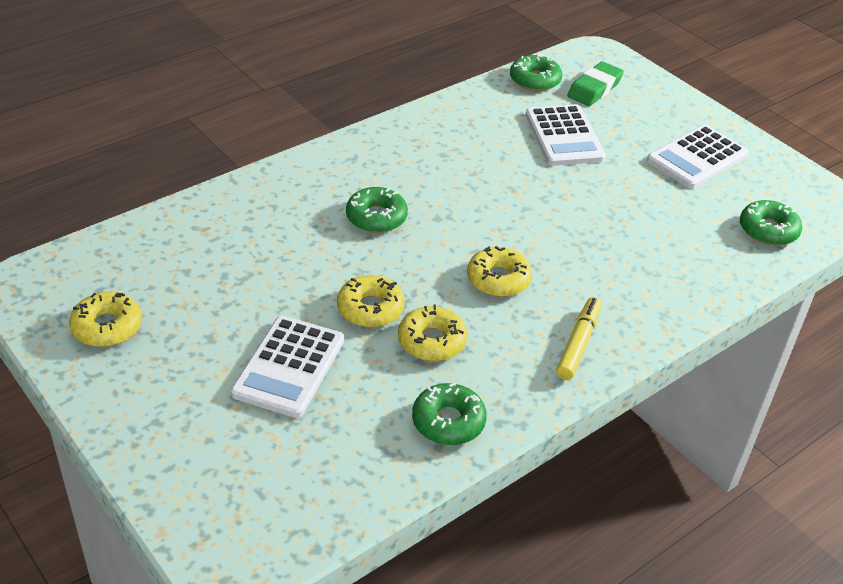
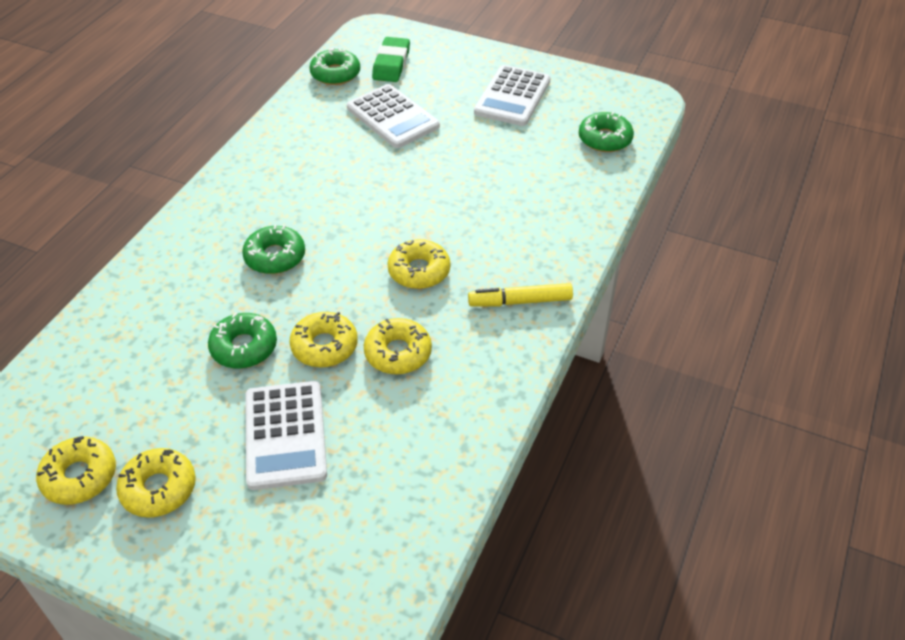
camera: 25 degrees left, 5 degrees up
green donut [412,383,487,445] -> green donut moved to [208,313,277,369]
yellow marker [556,297,602,380] -> yellow marker turned 90 degrees counterclockwise [468,283,573,306]
none -> yellow donut [116,448,196,518]

